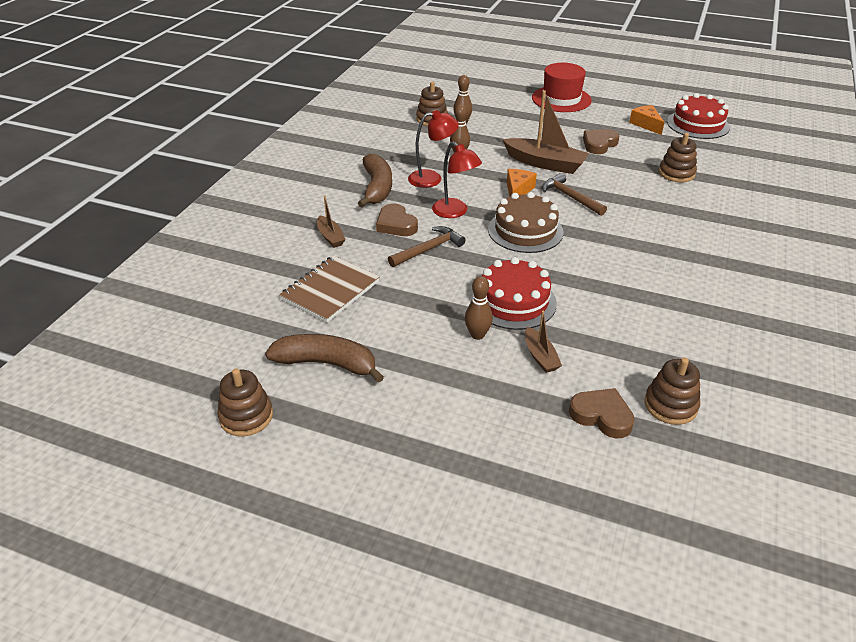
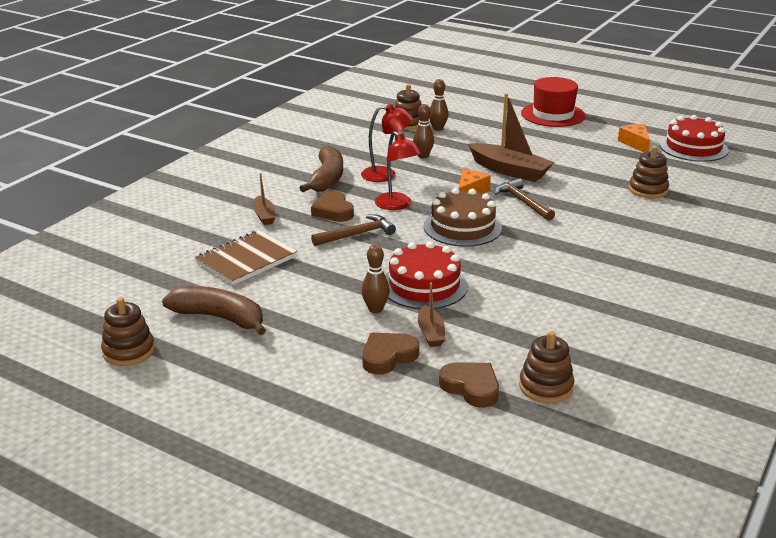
camera: 10 degrees right, 10 degrees down
brown heart [583,129,619,154] -> brown heart moved to [362,333,419,375]

